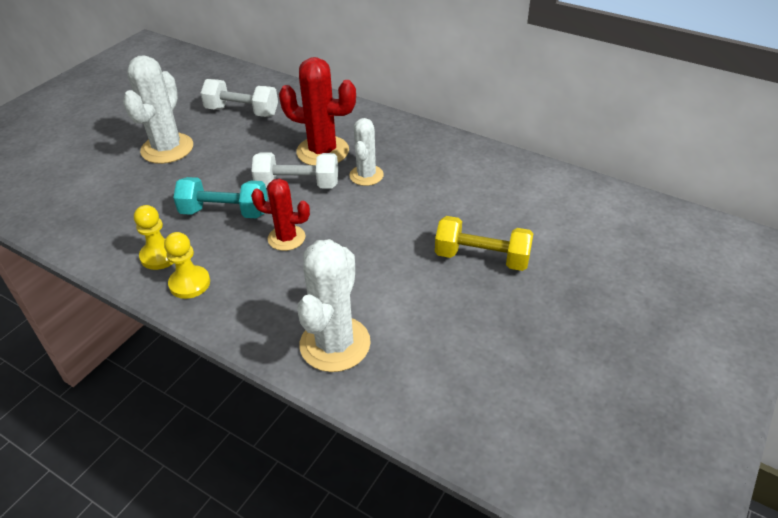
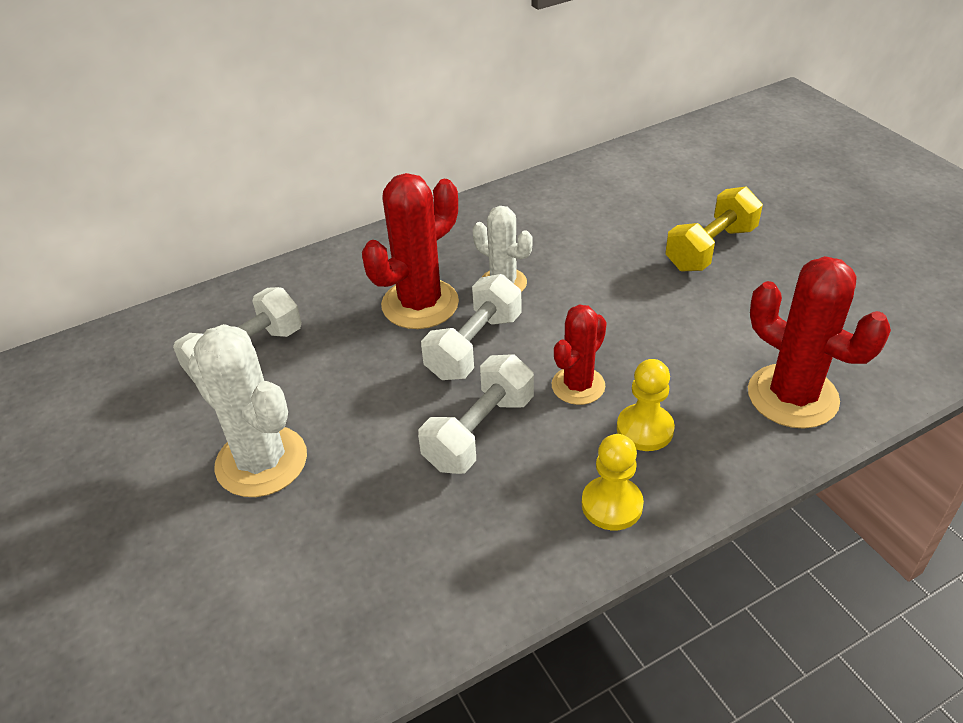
camera: 60 degrees left, 0 degrees up
yellow pawn [134,205,174,270] -> yellow pawn moved to [617,359,675,451]
turquoise dumbbell [173,177,268,219] -> white dumbbell [418,354,534,474]
white cactus [297,239,371,372] -> red cactus [748,256,891,429]

